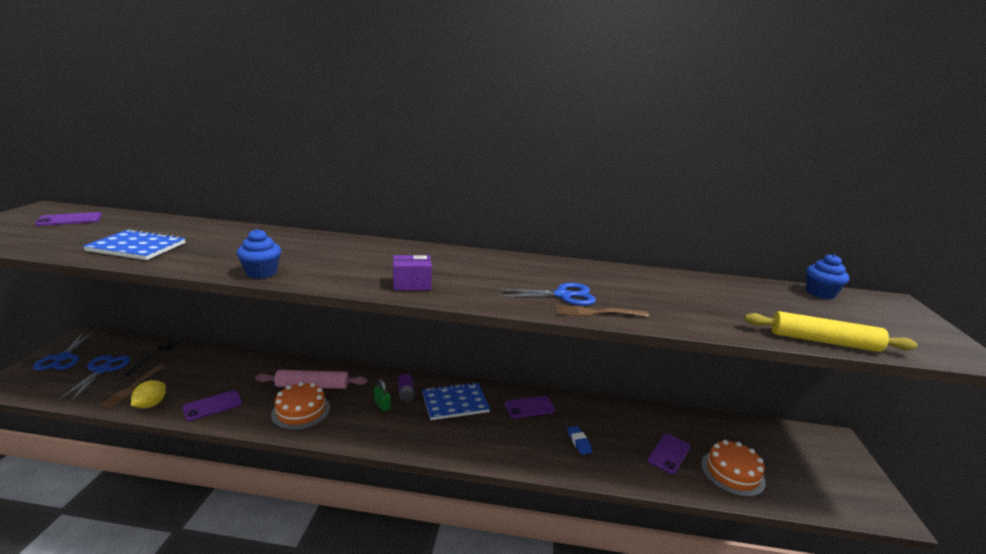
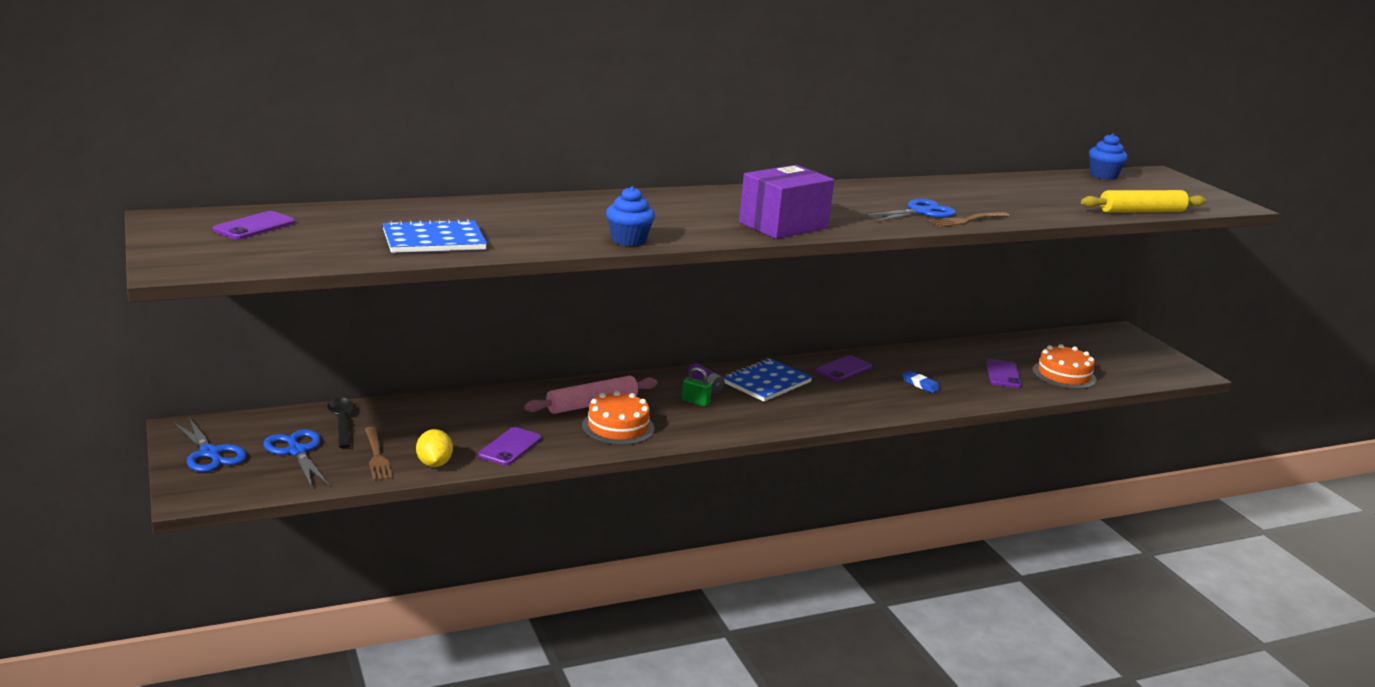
camera: 30 degrees left, 0 degrees up
purple box [393,255,432,291] -> purple box [739,165,834,239], size x1.74

